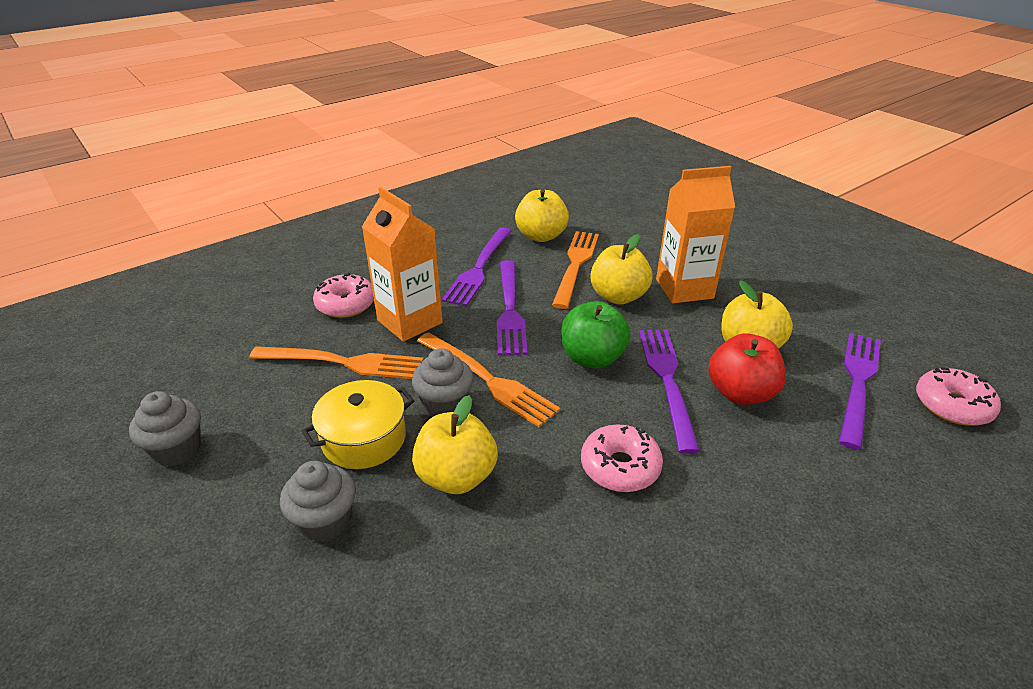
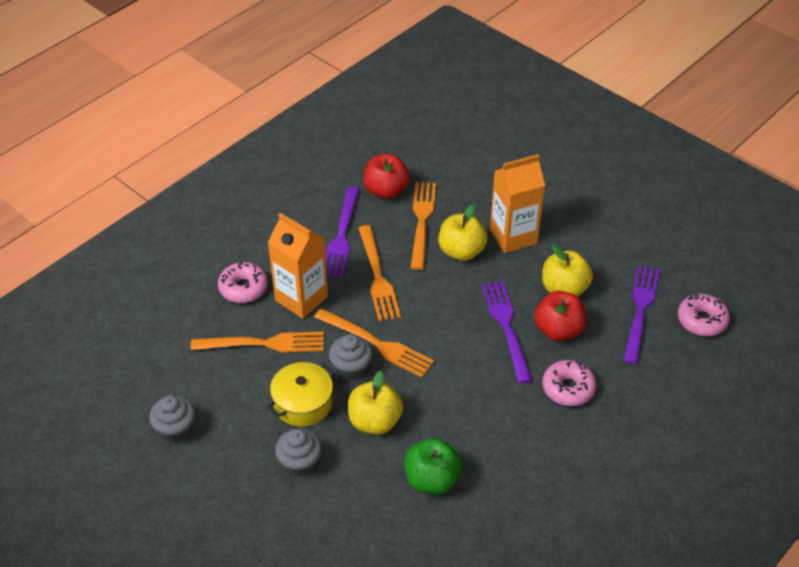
camera: 10 degrees left, 10 degrees up
purple fork [497,260,528,356] -> orange fork [358,225,401,321]
yellow apple [515,189,569,242] -> red apple [363,154,410,199]
green apple [561,301,630,368] -> green apple moved to [404,438,462,494]
pink donut [581,425,663,492] -> pink donut moved to [542,360,596,406]

